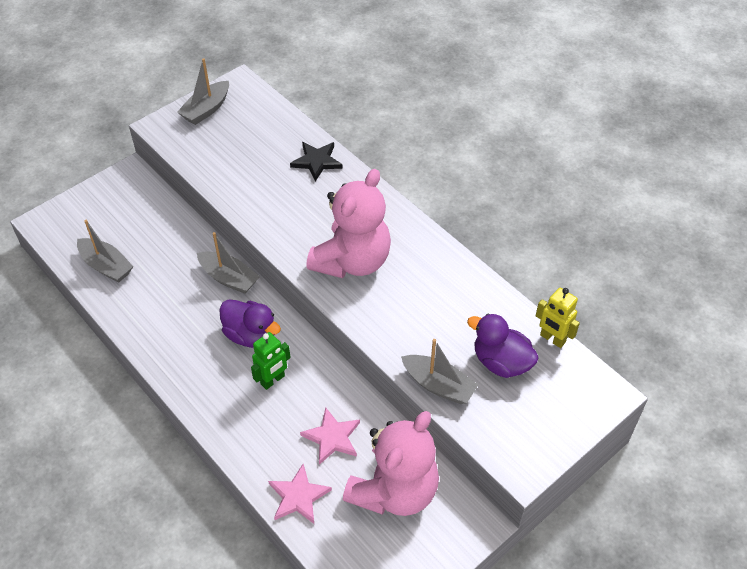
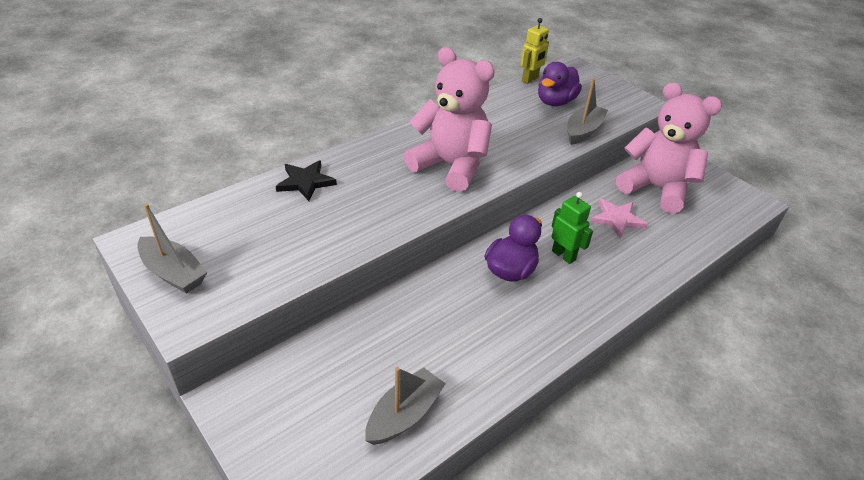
camera: 90 degrees left, 10 degrees down
grey boat [197,232,260,294] -> none
pink star [268,464,332,524] -> none

